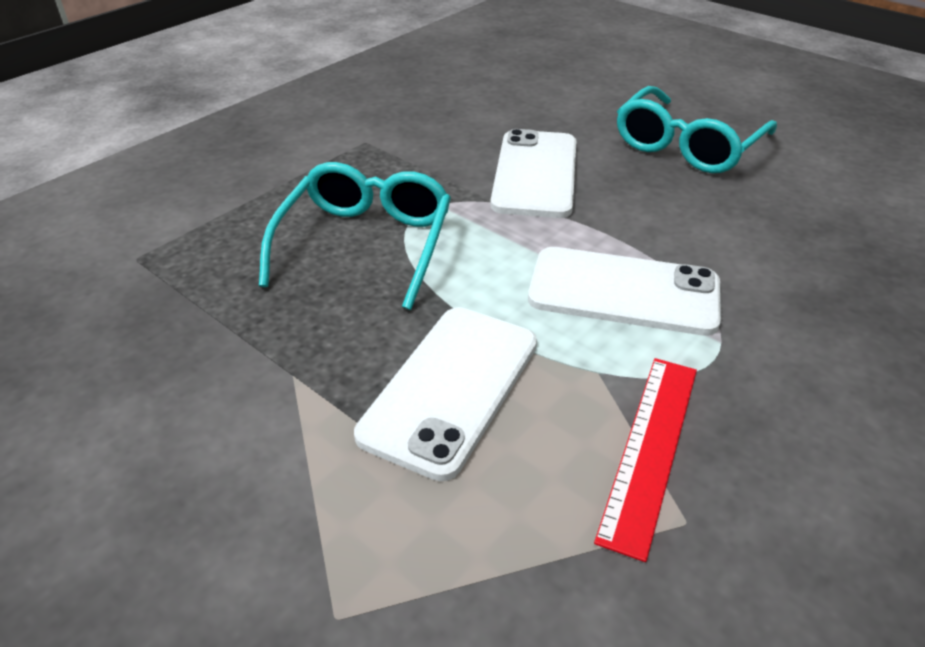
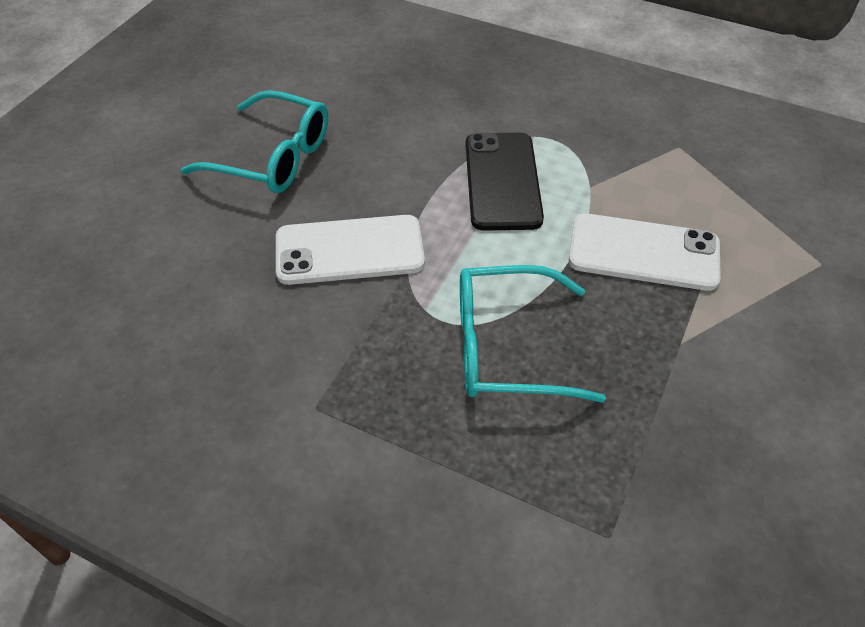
camera: 105 degrees left, 10 degrees up
white phone [528,247,721,336] -> black phone [465,133,544,231]
red ruler [594,358,697,562] -> none

